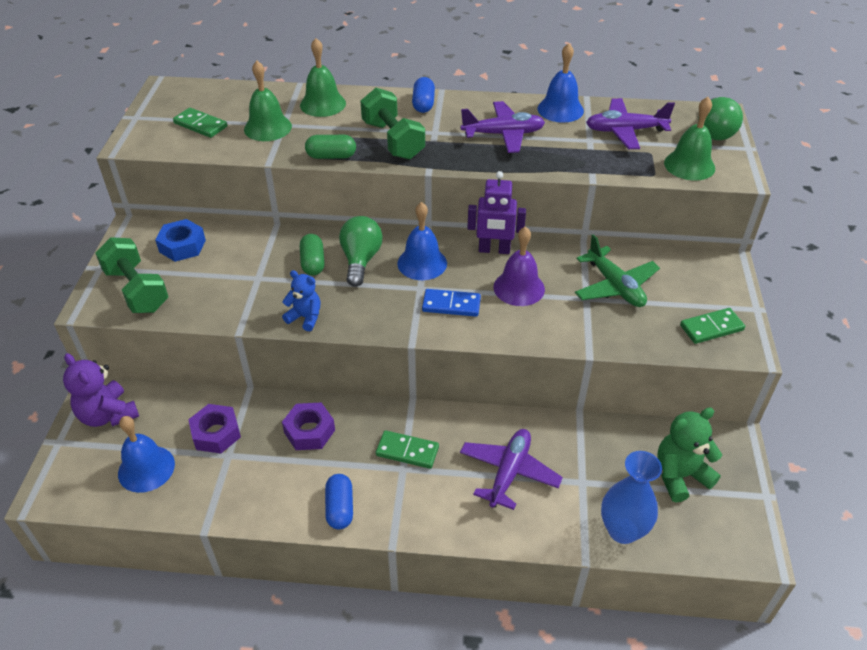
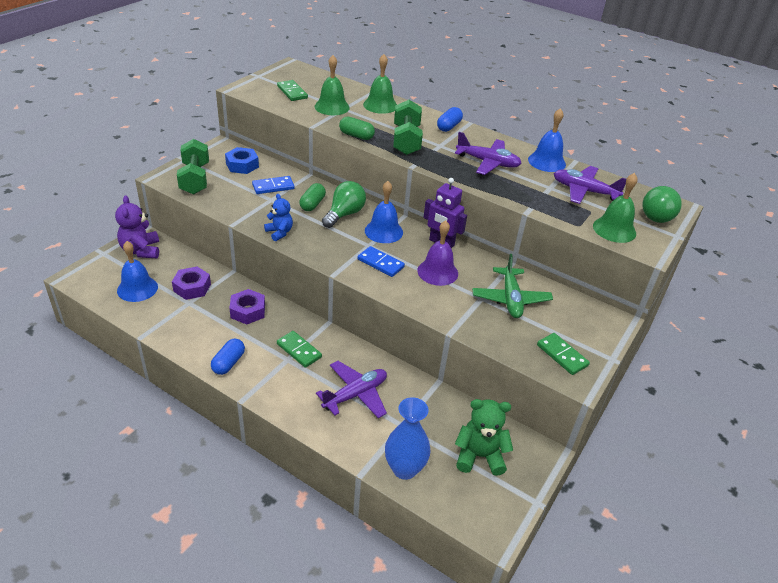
camera: 25 degrees right, 5 degrees down
green domino [680,308,745,344] -> green domino turned 45 degrees clockwise [537,333,590,375]
none -> blue domino [252,176,294,194]

